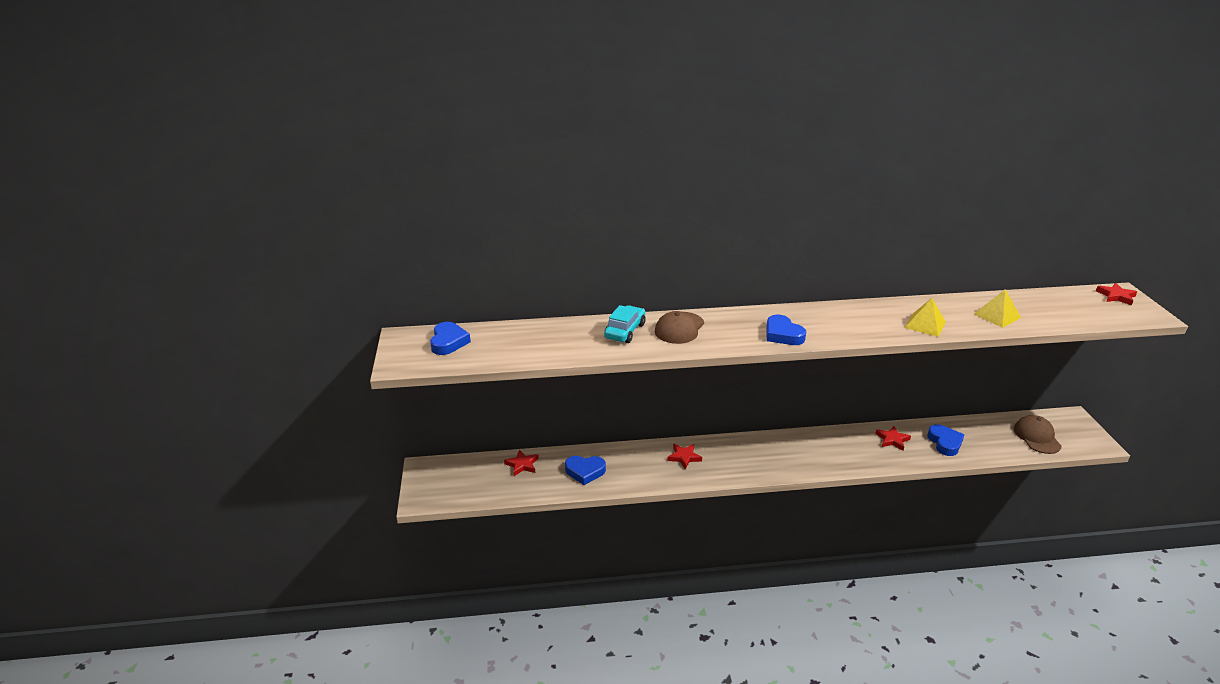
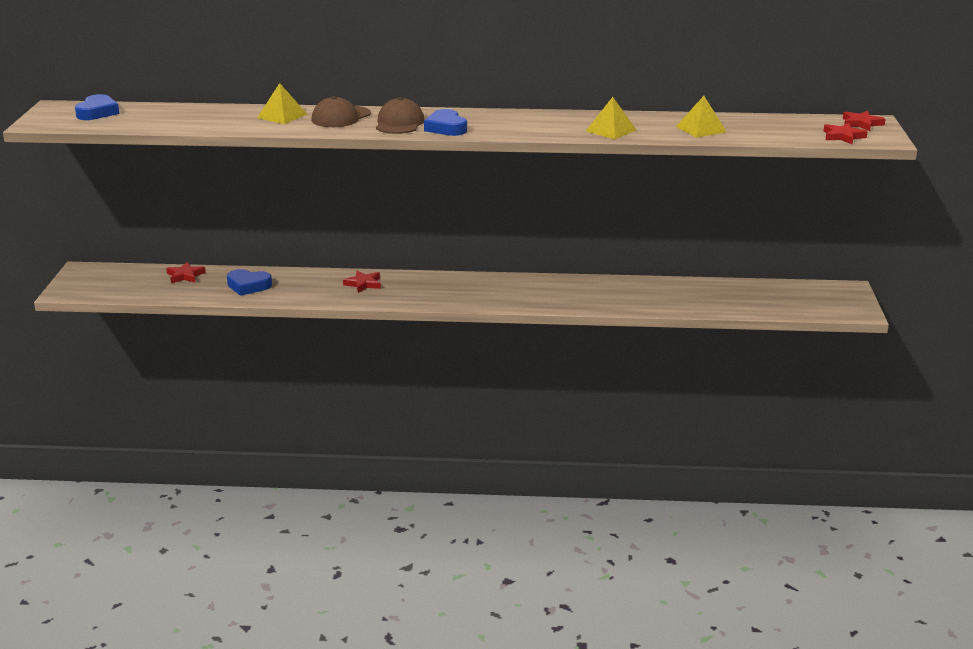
camera: 10 degrees right, 5 degrees down
turquoise car [604,305,646,343] -> yellow pyramid [257,83,307,124]
red star [876,426,911,451] -> red star moved to [823,123,868,144]
blue heart [927,424,964,456] -> none
brown cap [1014,415,1062,454] -> brown cap moved to [376,97,425,134]

